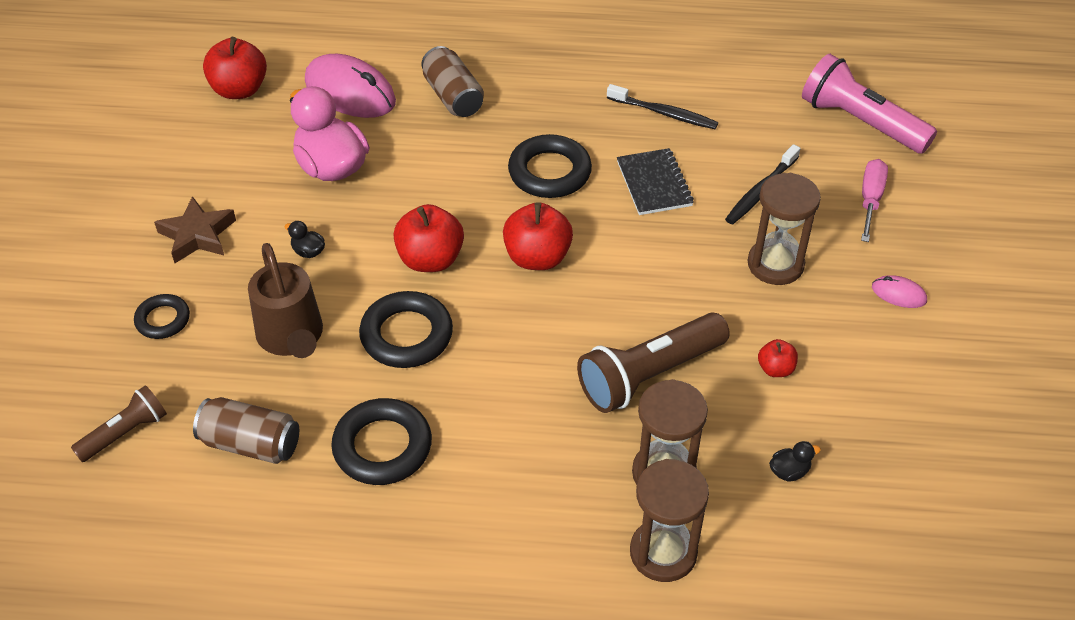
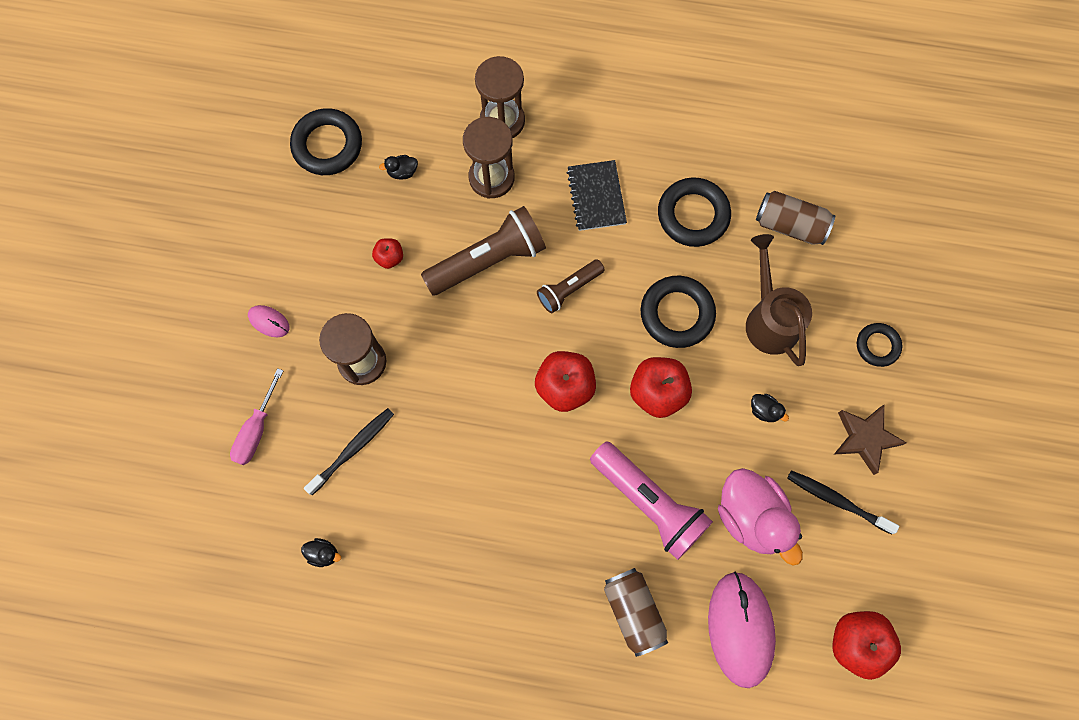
camera: 175 degrees left, 25 degrees up
brown flashlight [71,385,167,462] -> brown flashlight moved to [537,259,605,313]
pink mouse [305,54,396,118] -> pink mouse turned 45 degrees clockwise [708,572,776,688]
black ring [508,134,592,198] -> black ring moved to [290,108,362,175]
black toothbrush [607,84,718,129] -> black toothbrush moved to [787,470,899,535]
black notebook [617,148,694,215] -> black notebook moved to [567,160,627,231]
pink flashlight [802,54,937,154] -> pink flashlight moved to [590,441,713,560]
none -> black duck [301,538,341,567]

